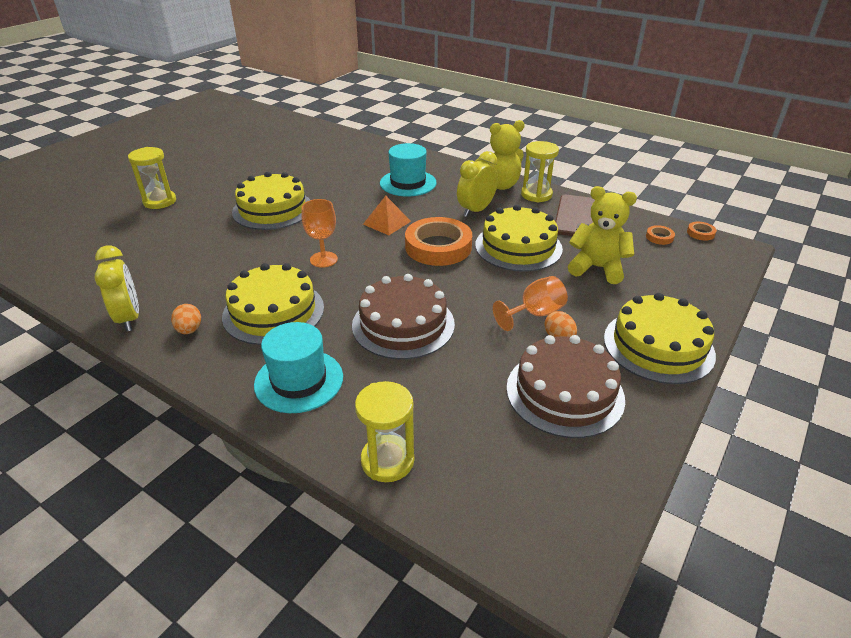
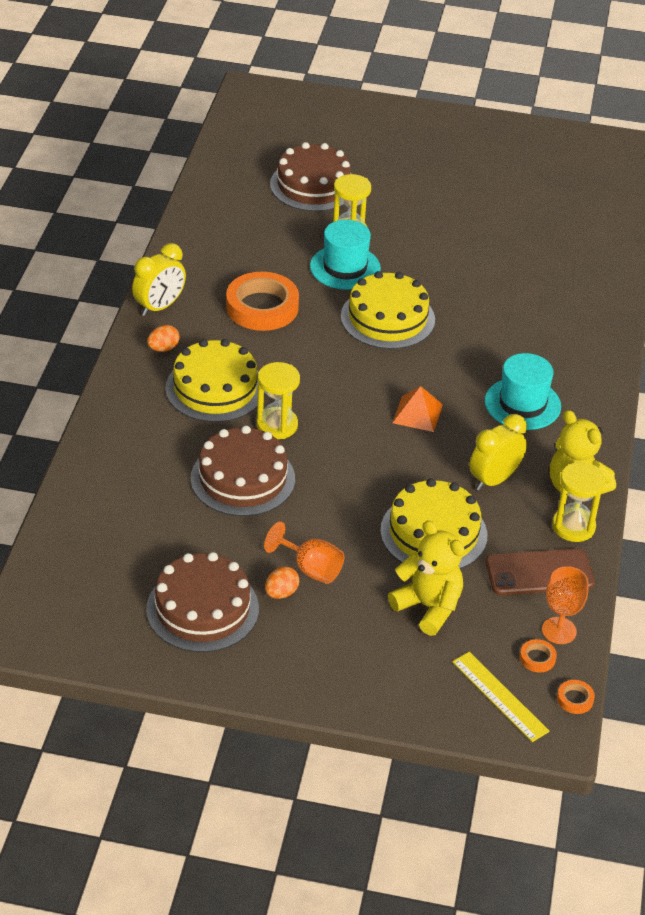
camera: 65 degrees right, 5 degrees up
turquoise hat [254,322,343,413] -> turquoise hat moved to [310,220,381,290]
orange goblet [301,199,338,268] -> orange goblet moved to [542,566,588,644]
yellow hourglass [355,381,414,482] -> yellow hourglass moved to [257,362,300,439]
orange tape [405,217,472,266] -> orange tape moved to [226,272,299,331]
yellow clock [457,151,498,217] -> yellow clock turned 60 degrees counterclockwise [469,414,527,491]
yellow teddy bear [568,186,637,284] -> yellow teddy bear turned 45 degrees counterclockwise [388,521,465,636]
yellow cake [604,293,716,384] -> none
none -> brown cake [270,142,351,212]
none -> yellow ruler [452,652,549,742]

